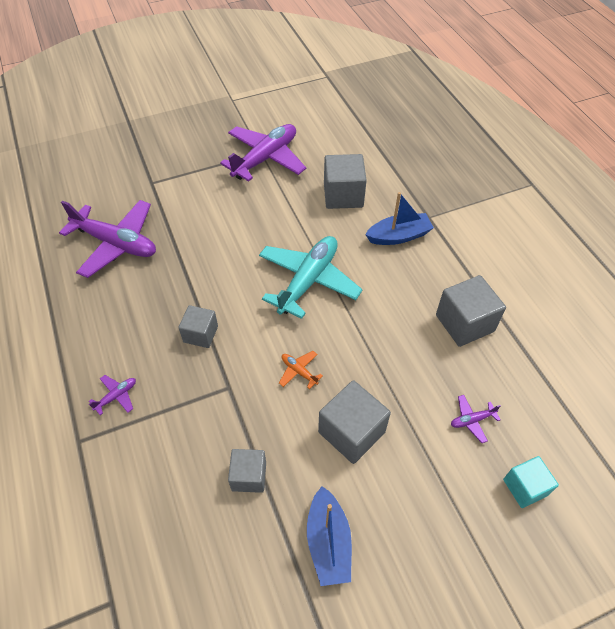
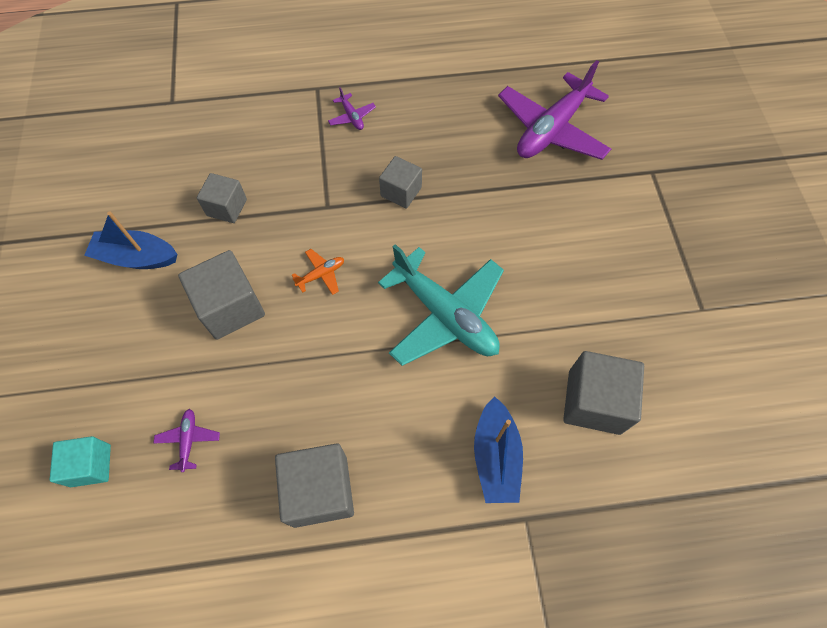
camera: 105 degrees right, 10 degrees up
purple plane [220,124,306,182] -> none

